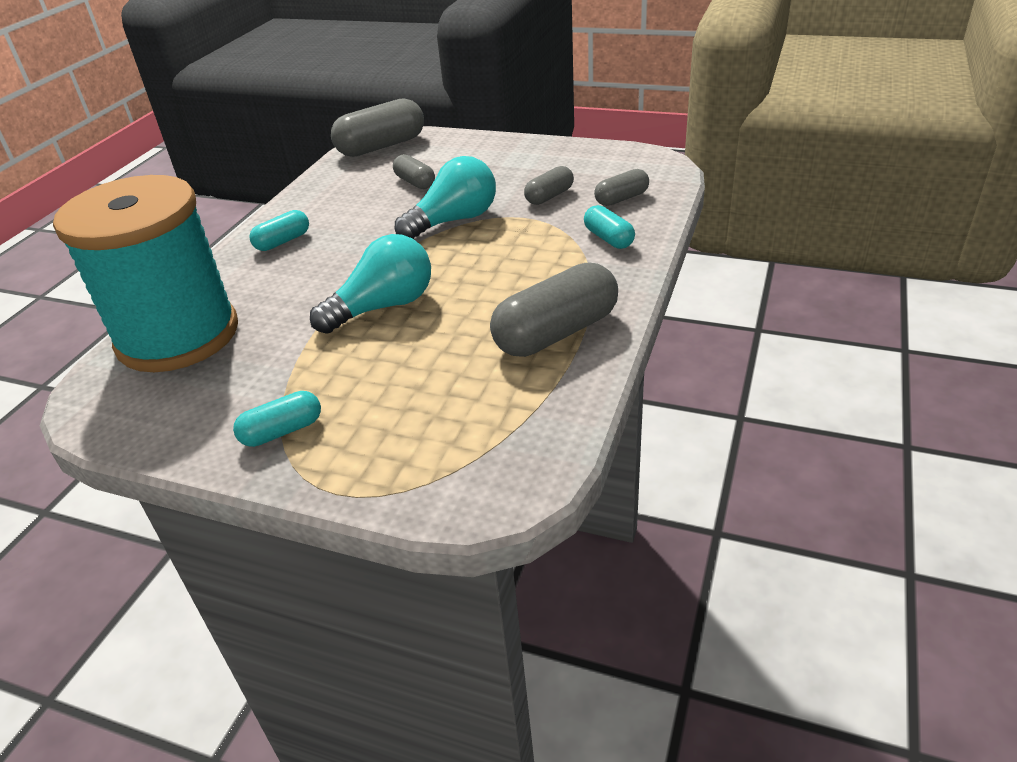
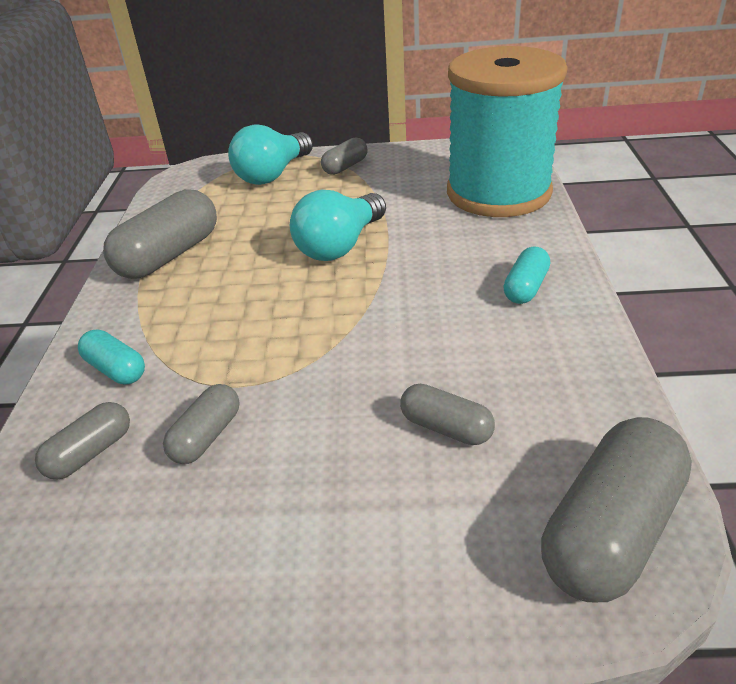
camera: 160 degrees right, 0 degrees up
turquoise capsule [233,391,321,447] -> grey capsule [321,138,368,175]
turquoise light bulb [395,156,496,239] -> turquoise light bulb moved to [228,124,313,185]

